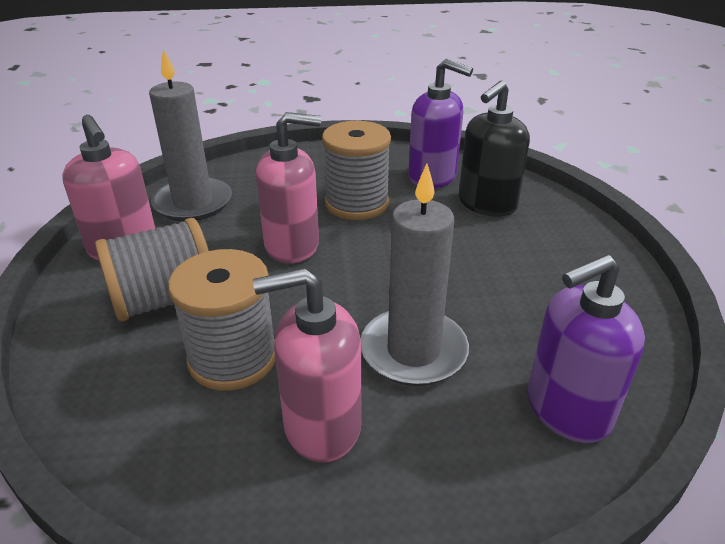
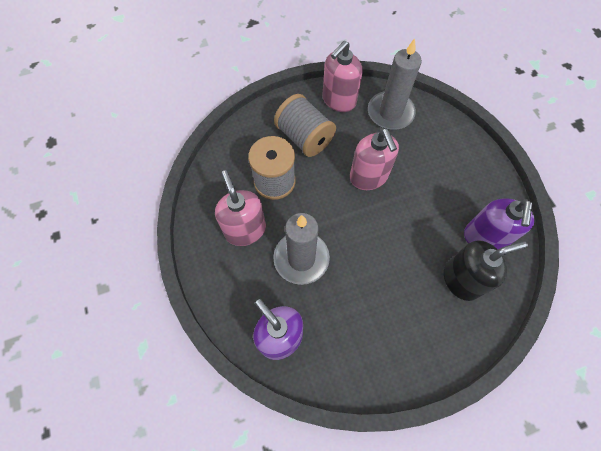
camera: 75 degrees right, 30 degrees up
grey spool [322,121,391,220] -> none
black soap dispenser [459,80,530,217] -> black soap dispenser turned 135 degrees clockwise [444,240,528,301]

